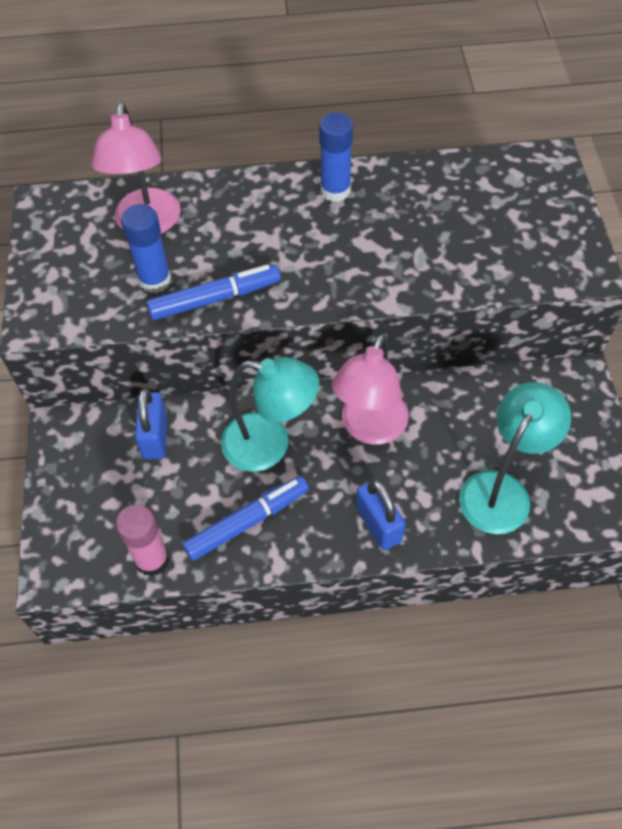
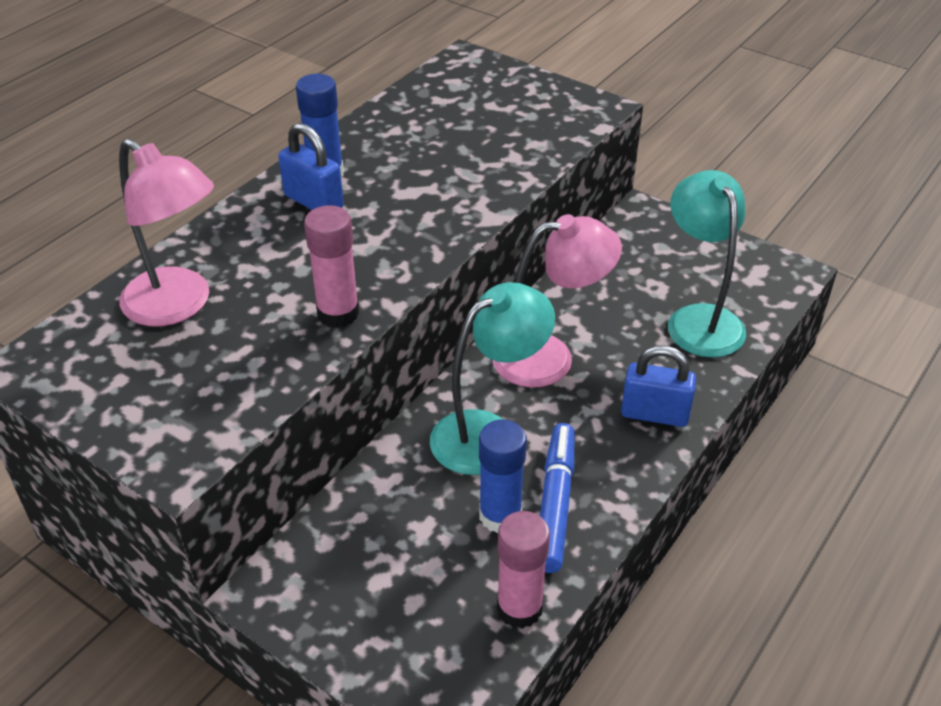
camera: 50 degrees left, 15 degrees down
blue glue stick [121,204,171,293] -> blue glue stick moved to [479,420,527,533]
blue padlock [135,388,167,460] -> blue padlock moved to [278,123,344,210]
blue marker [147,264,281,320] -> pink glue stick [304,205,359,328]
pink lamp [332,334,409,445] -> pink lamp turned 75 degrees counterclockwise [493,214,622,388]

